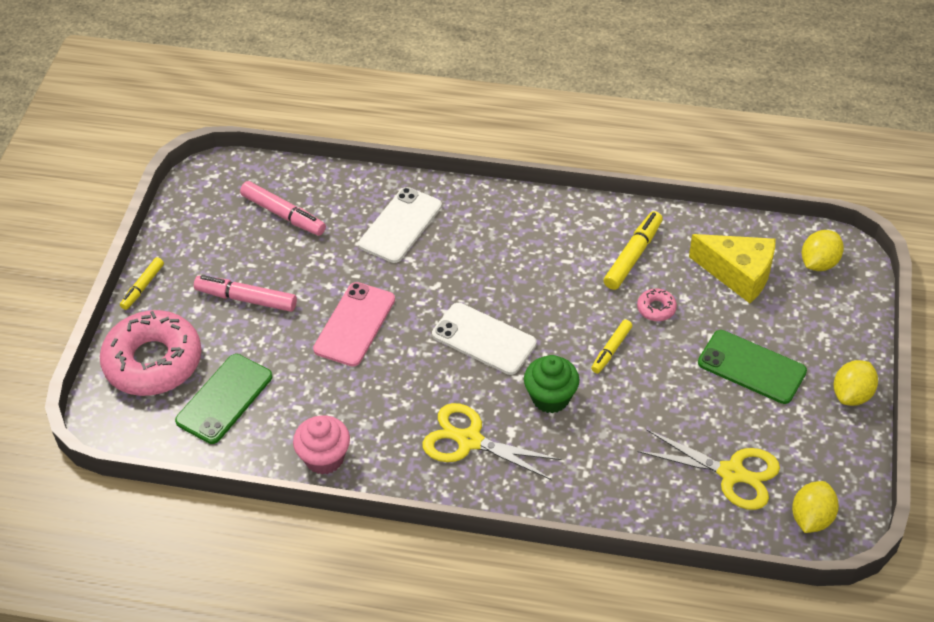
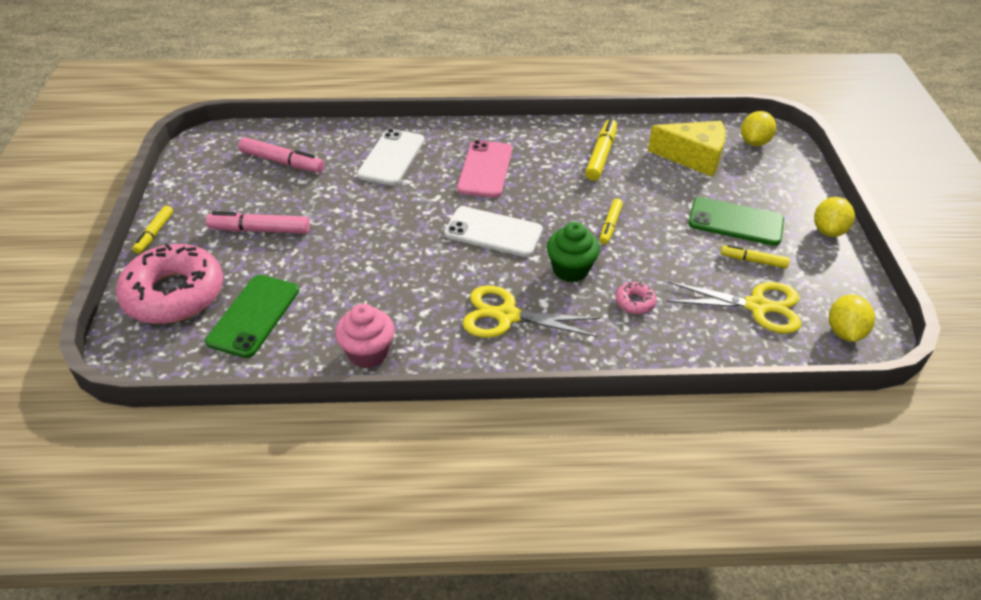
camera: 15 degrees left, 5 degrees down
pink phone [313,282,395,367] -> pink phone moved to [457,140,512,198]
pink donut [637,289,677,321] -> pink donut moved to [616,282,656,314]
none -> yellow marker [721,245,790,268]

